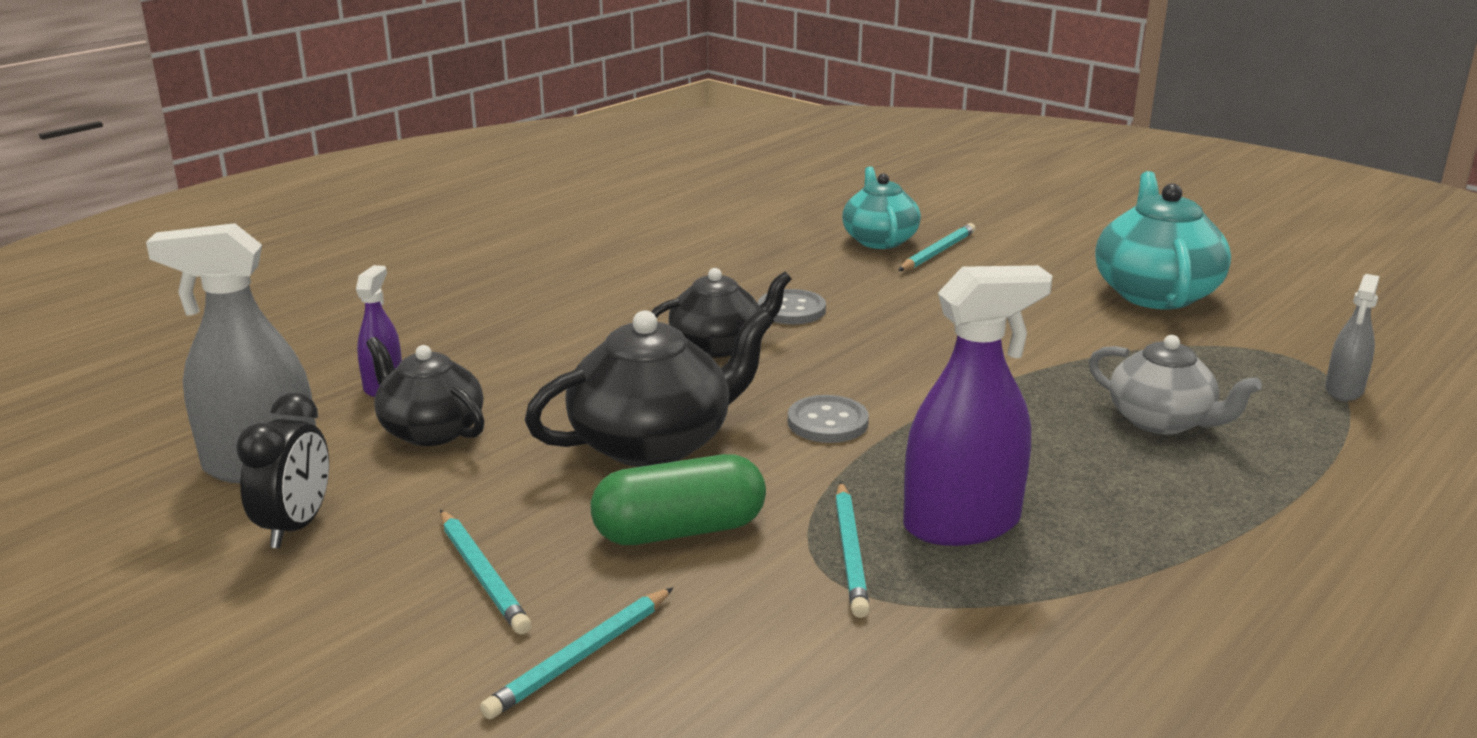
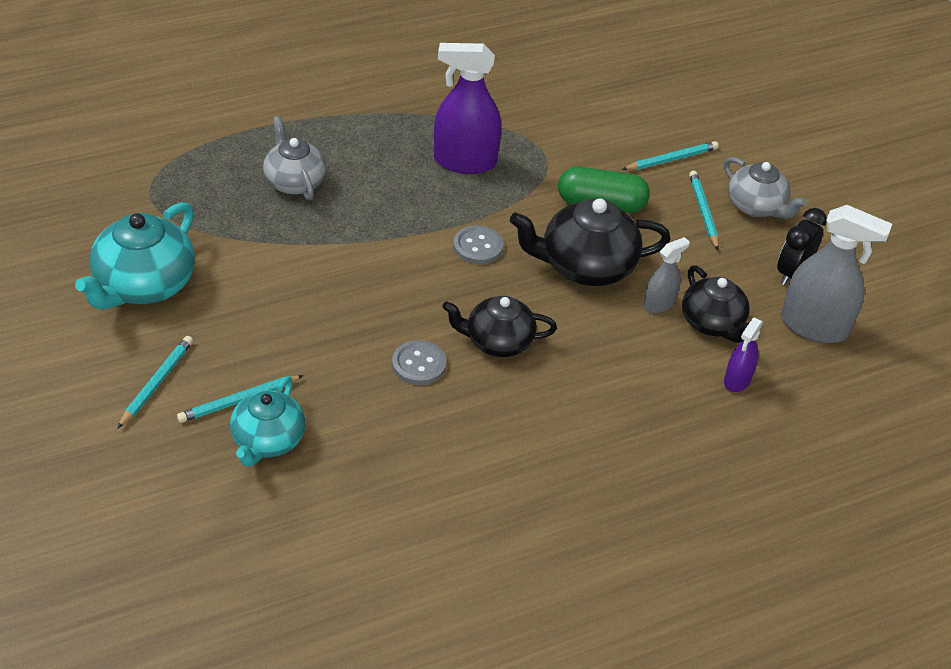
camera: 160 degrees left, 20 degrees up
turquoise pencil [835,482,870,618] -> turquoise pencil moved to [117,336,193,429]
grey spray bottle [1325,274,1379,401] -> grey spray bottle moved to [644,237,690,313]
none -> grey teapot [724,157,807,219]

